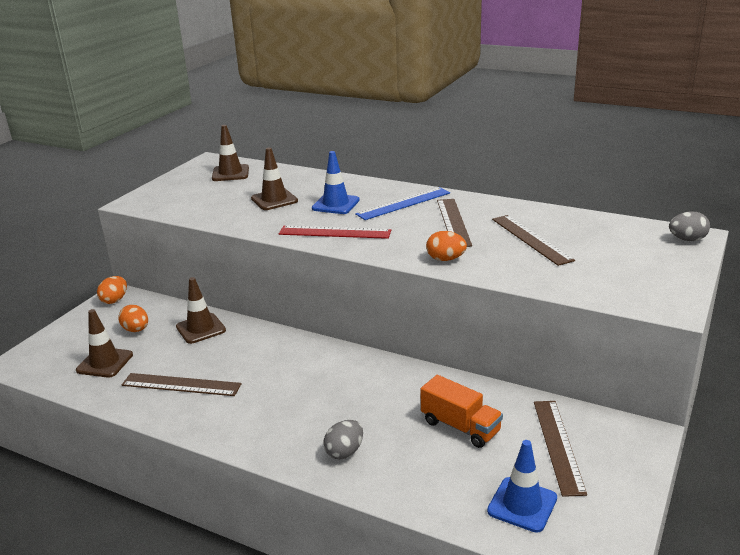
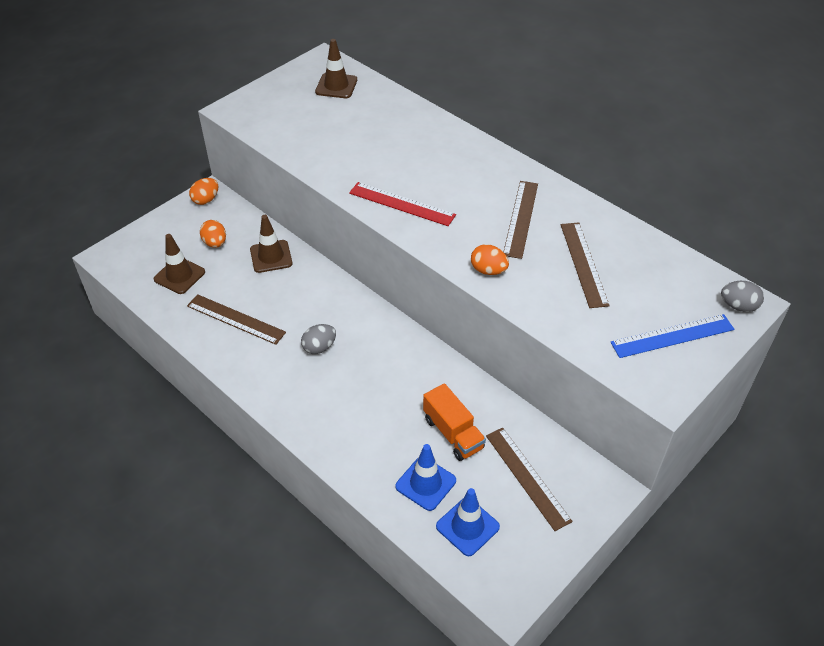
camera: 15 degrees right, 20 degrees up
brown traffic cone [251,147,298,210] -> none
blue traffic cone [312,151,360,214] -> blue traffic cone moved to [395,444,456,511]
grey egg [323,420,363,460] -> grey egg moved to [301,324,336,354]
blue ruler [355,187,450,220] -> blue ruler moved to [611,314,734,358]
brown ruler [534,401,587,497] -> brown ruler turned 45 degrees counterclockwise [486,428,573,531]

